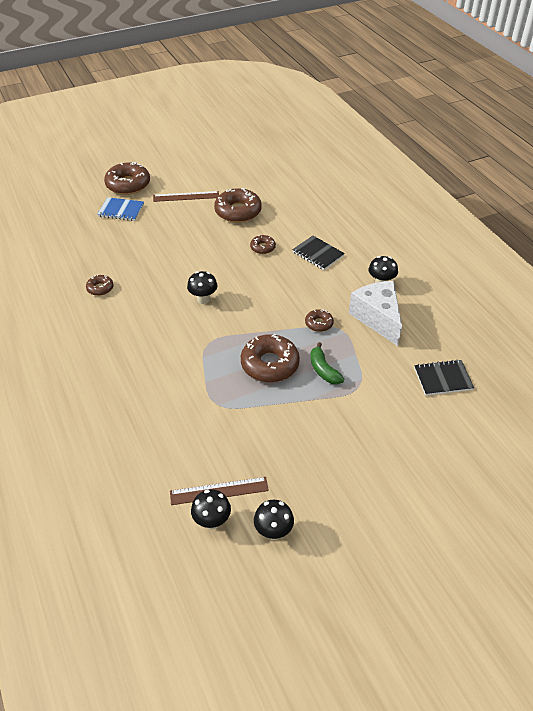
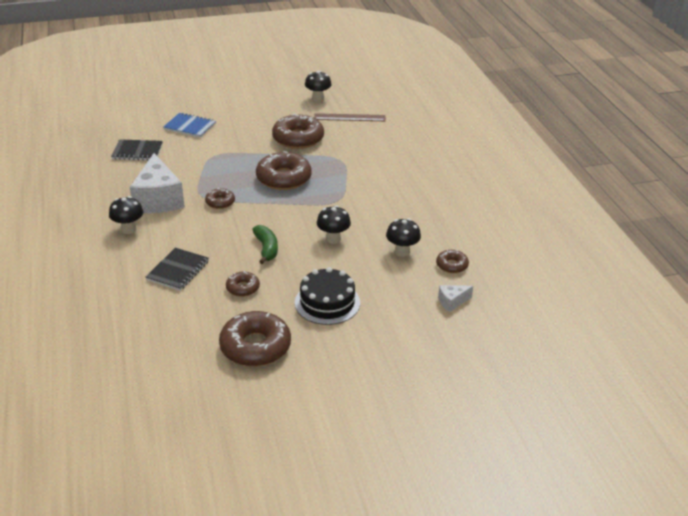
camera: 170 degrees left, 10 degrees down
blue notebook [97,197,144,221] -> blue notebook moved to [163,113,216,138]
brown donut [104,162,150,195] -> brown donut moved to [272,114,324,149]
brown ruler [153,191,219,202] -> none
black mushroom [191,489,231,530] -> black mushroom moved to [386,218,421,257]
black notebook [292,236,345,270] -> black notebook turned 60 degrees clockwise [146,248,209,291]
green banana [310,342,344,384] -> green banana moved to [252,225,278,264]
none -> black cake [295,267,360,325]
none -> white cheese [438,285,473,312]

